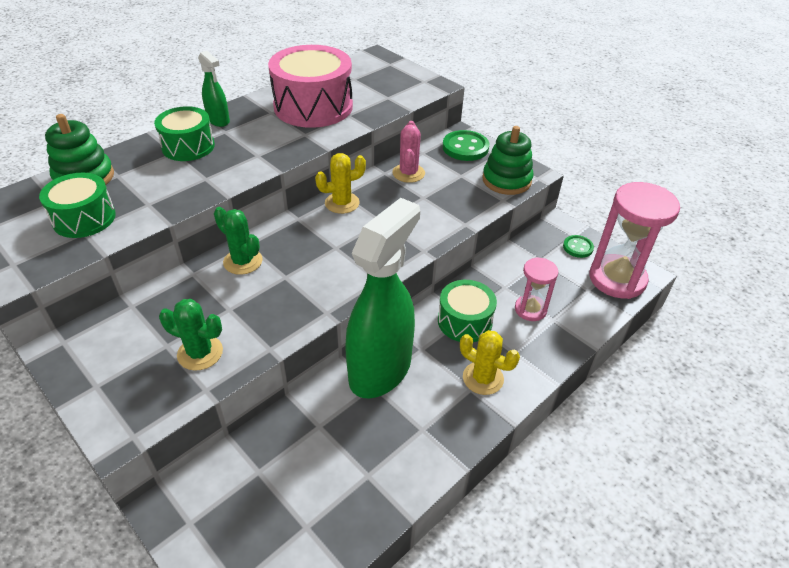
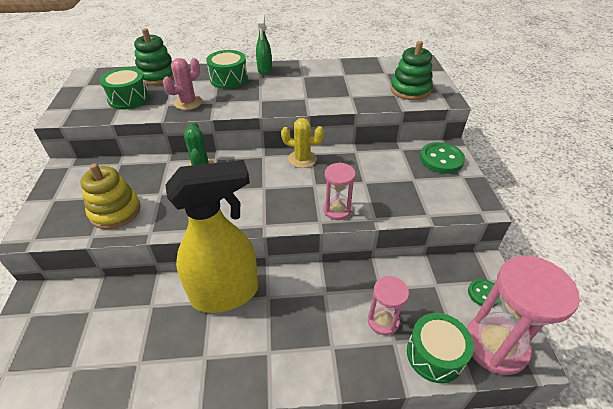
camera: 40 degrees right, 0 degrees up
green cactus [159,299,223,371] -> yellow stacking toy [80,163,141,230]
pink drum [268,45,353,128] -> none
green spray bottle [345,198,420,398] -> yellow spray bottle [165,160,258,313]
pink cactus [392,121,425,183] -> pink cactus moved to [163,58,202,110]
green drum [438,280,497,342] -> green drum moved to [407,313,474,383]
yellow cactus [460,330,520,395] -> none
green stacking toy [482,126,534,195] -> green stacking toy moved to [390,41,433,100]
none -> pink hourglass [323,162,356,220]

